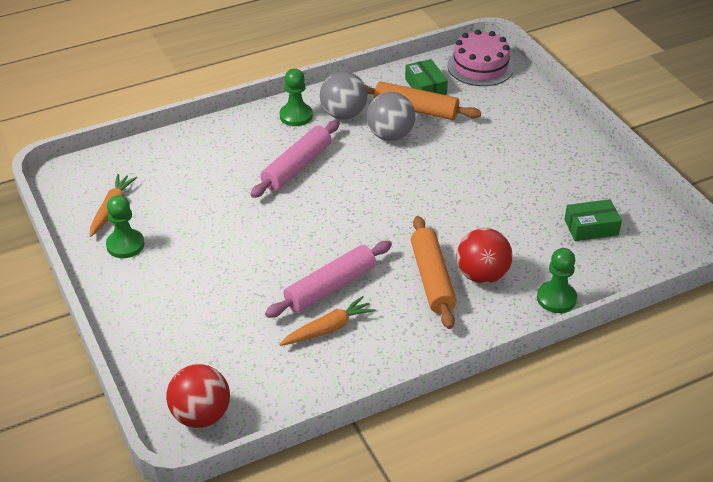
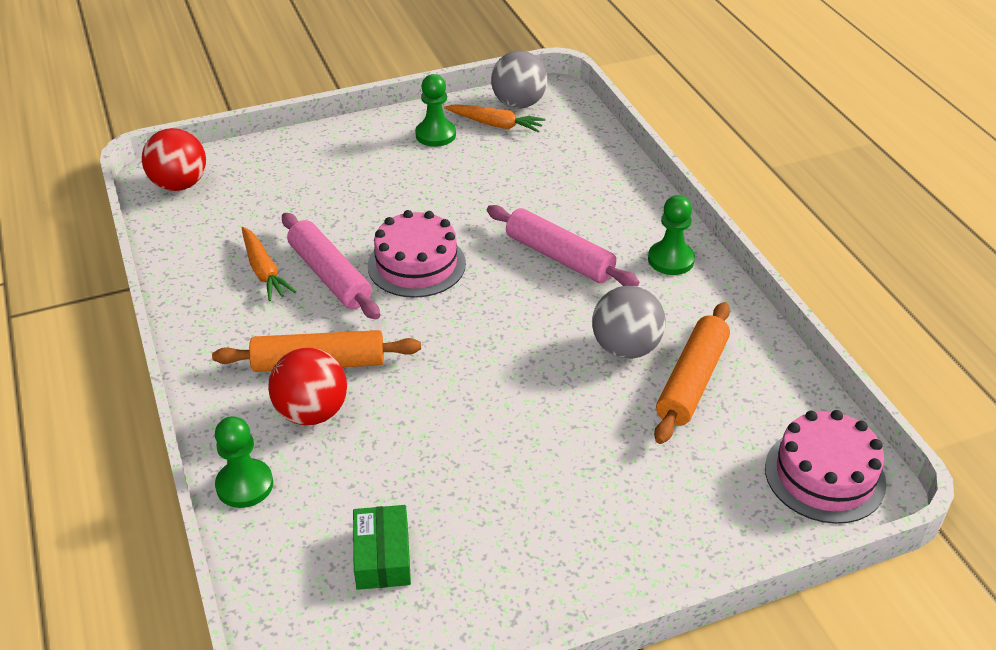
camera: 95 degrees right, 0 degrees up
grey ball [320,71,367,119] -> grey ball moved to [491,51,548,109]
green box [405,59,448,95] -> none
none -> pink cake [368,210,466,298]

